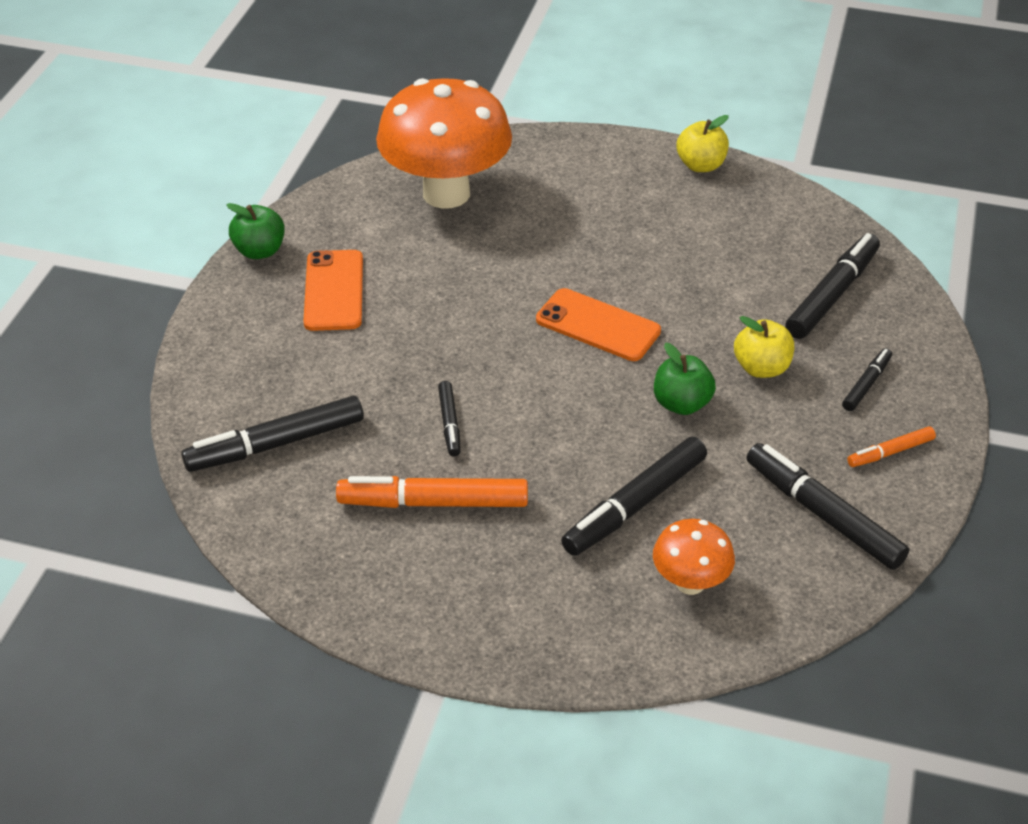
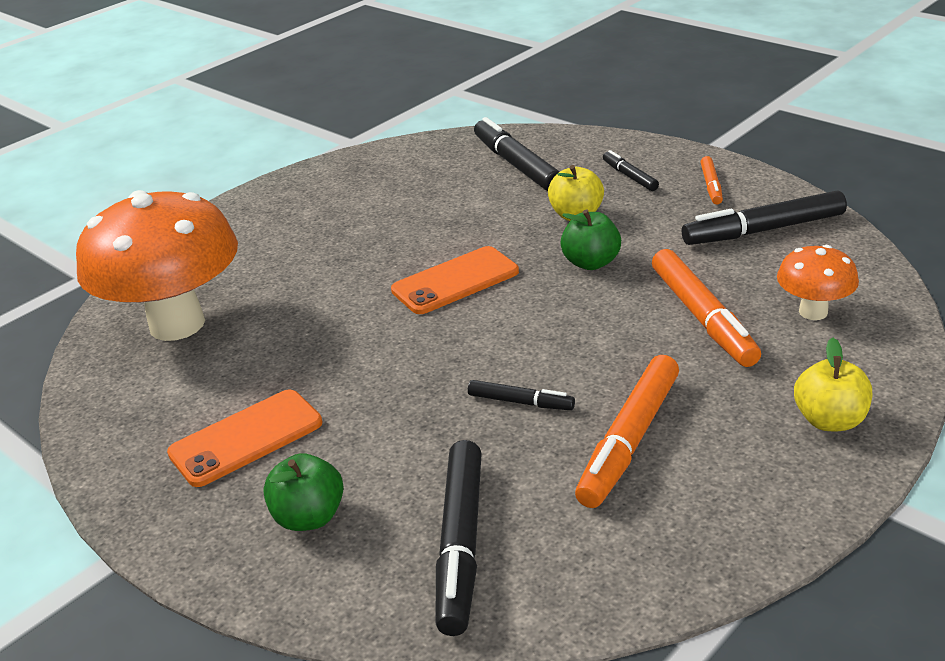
camera: 60 degrees left, 10 degrees down
green apple [226,203,285,259] -> green apple moved to [263,454,344,531]
orange phone [303,250,363,331] -> orange phone turned 60 degrees counterclockwise [167,389,322,487]
black marker [561,437,707,556] -> orange marker [652,249,761,367]
yellow apple [677,115,729,172] -> yellow apple moved to [794,337,872,431]

